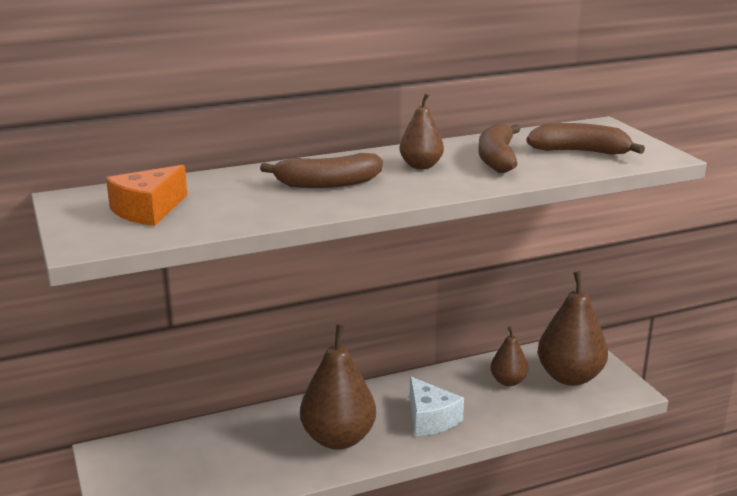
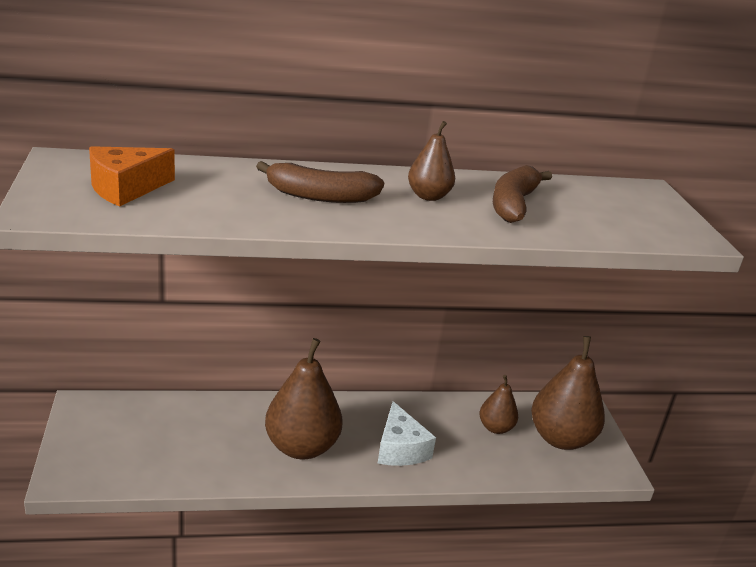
camera: 10 degrees right, 5 degrees up
brown banana [526,123,645,155] -> none

